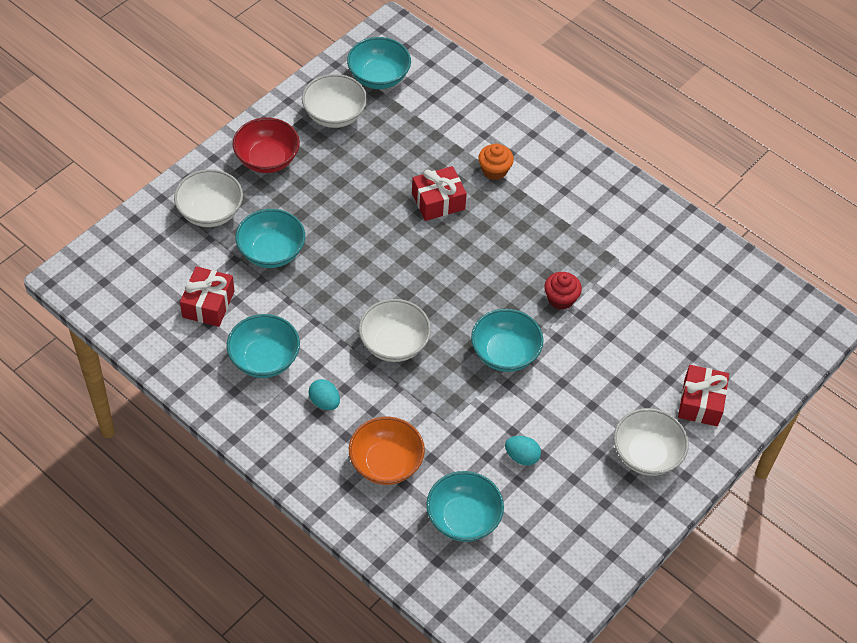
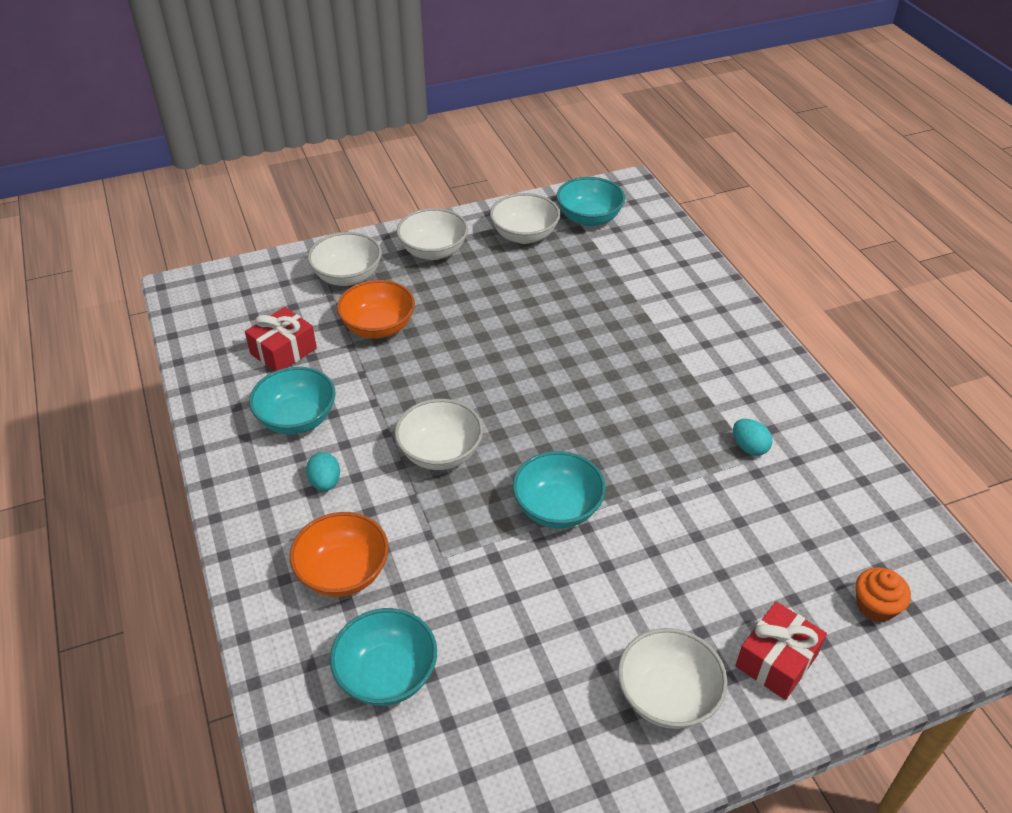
camera: 30 degrees right, 10 degrees down
red bowl [233,117,300,173] -> white bowl [396,208,468,260]
turquoise bowl [235,209,305,268] -> orange bowl [337,280,415,338]
red gift [412,166,467,221] -> none
orange cupcake [478,143,514,180] -> orange cupcake moved to [856,567,911,622]
turquoise egg [505,436,541,466] -> turquoise egg moved to [733,419,772,456]
red cupcake [544,272,582,310] -> none

